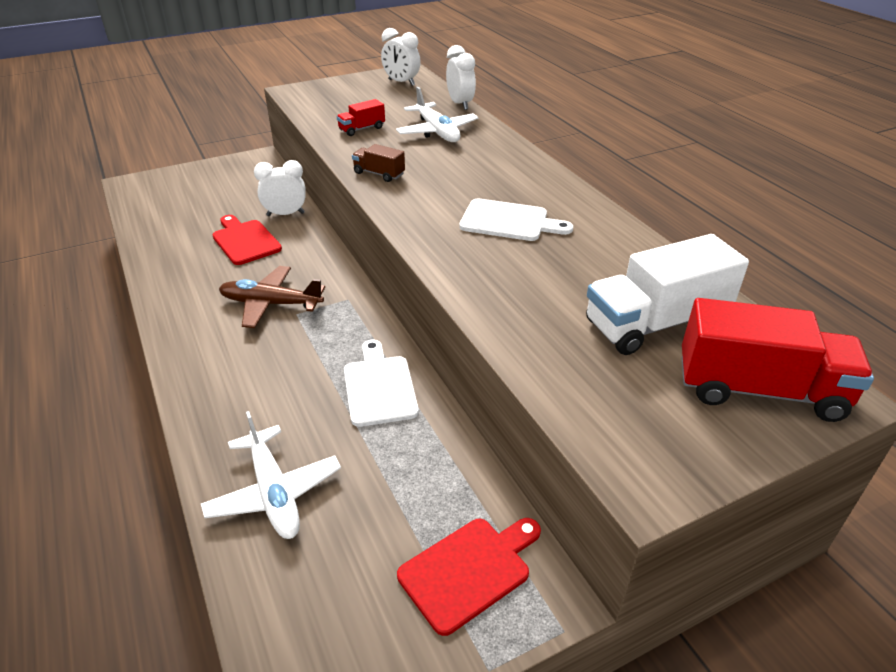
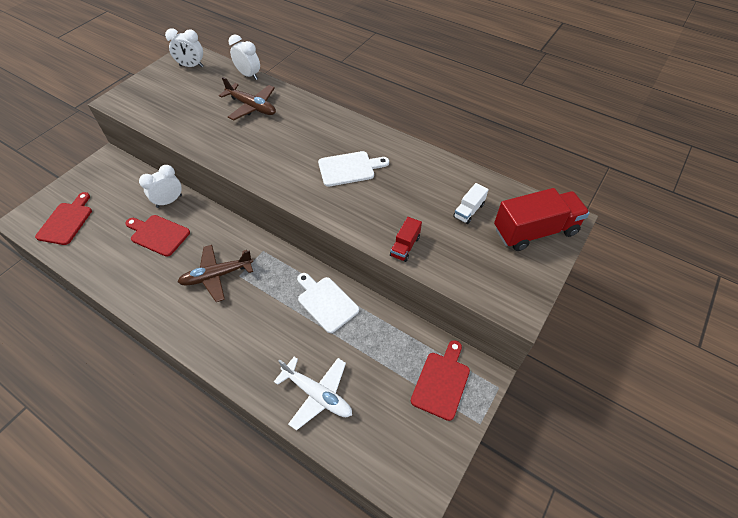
camera: 30 degrees left, 15 degrees up
red truck [337,99,385,136] -> red truck moved to [390,217,422,262]
brown truck [352,144,405,182] -> none
white plane [396,87,479,142] -> brown plane [219,77,276,121]
white truck [586,234,749,355] -> white truck [453,183,489,224], size x0.49
none -> red cutting board [35,192,92,245]

